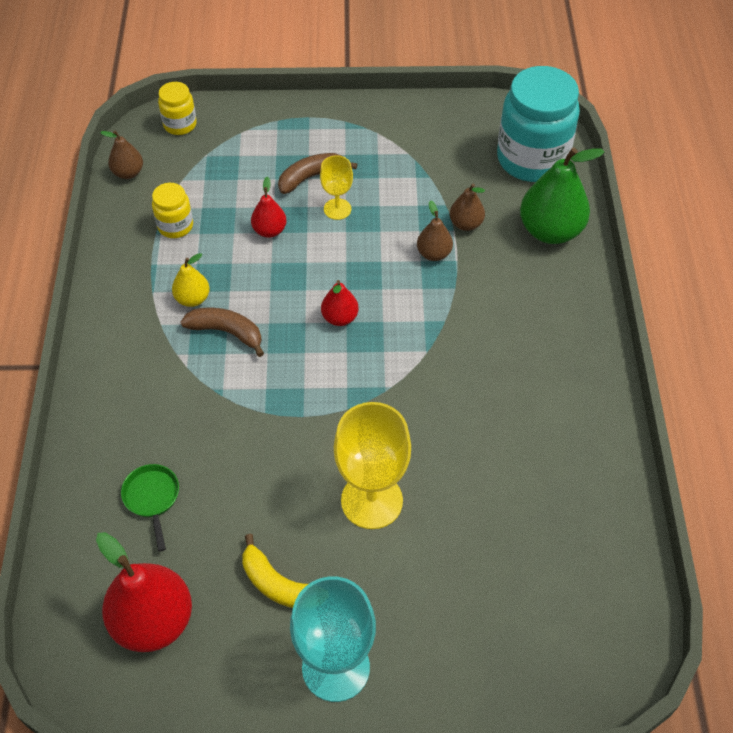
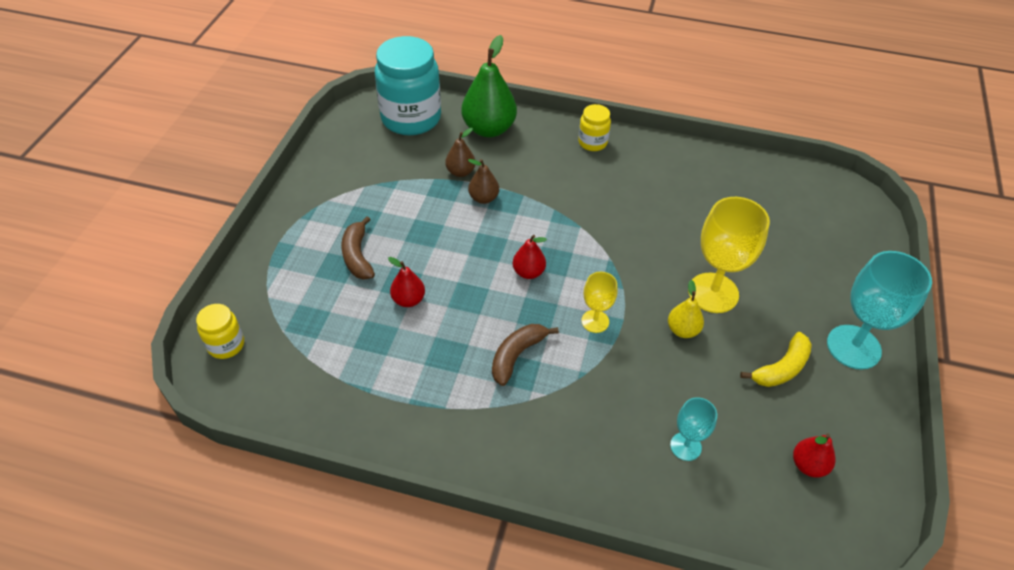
camera: 75 degrees left, 5 degrees down
red pear [96,532,192,652] -> red pear [793,434,835,478], size x0.52
brown pear [100,131,143,179] -> none
green pan [121,464,179,552] -> turquoise goblet [670,397,717,461]
yellow jar [152,183,193,238] -> yellow jar moved to [578,104,611,151]
yellow pear [172,253,210,307] -> yellow pear moved to [668,280,704,338]
yellow goblet [320,155,353,220] -> yellow goblet moved to [581,272,617,333]

